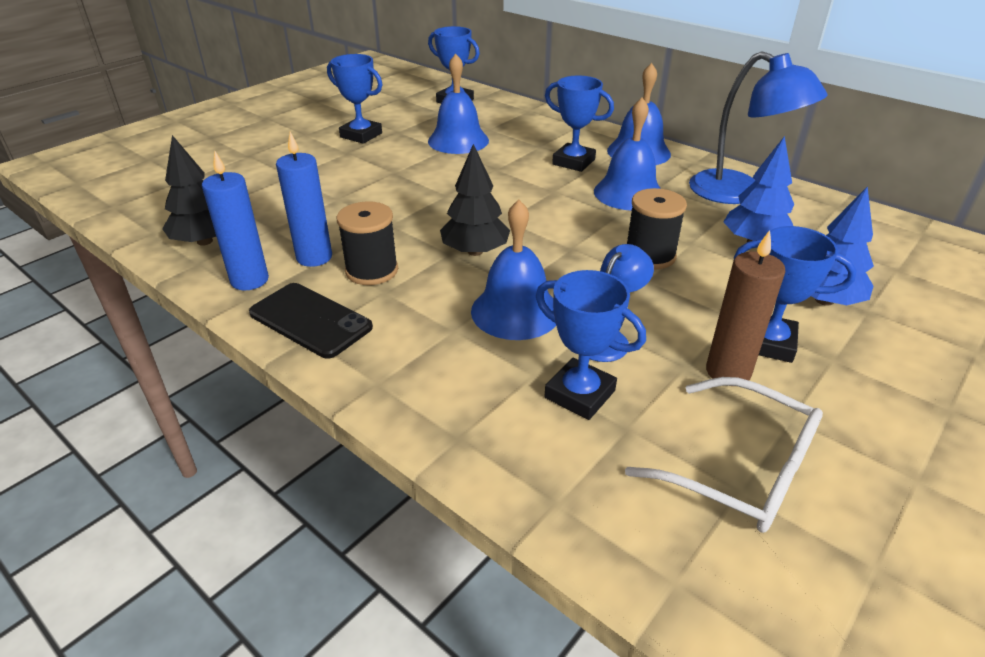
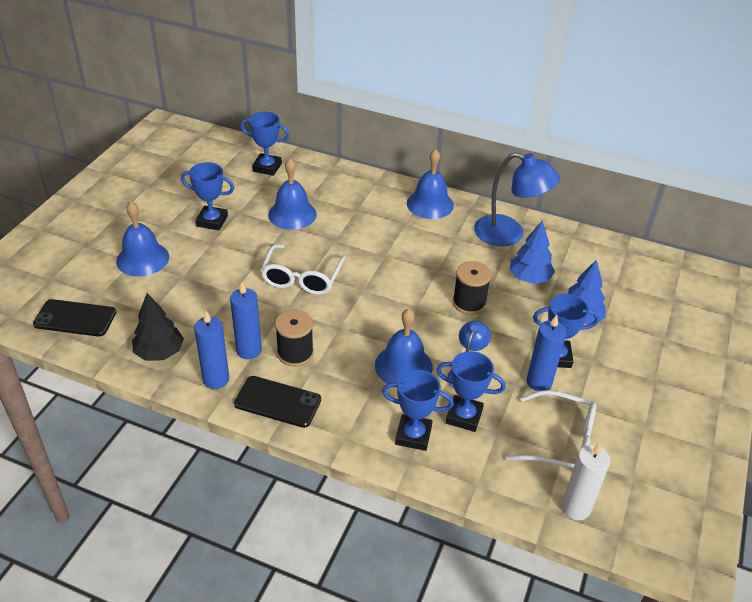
camera: 20 degrees left, 5 degrees up
black tree [440,144,510,256] -> none
blue trophy [545,76,614,172] -> blue trophy moved to [382,370,454,451]
blue bell [594,97,661,210] -> blue bell moved to [116,202,169,277]
brown candle [706,230,786,380] -> blue candle [527,315,566,391]
none -> black phone [33,299,116,337]
none -> white glasses [260,244,345,295]
none -> white candle [562,442,610,520]

